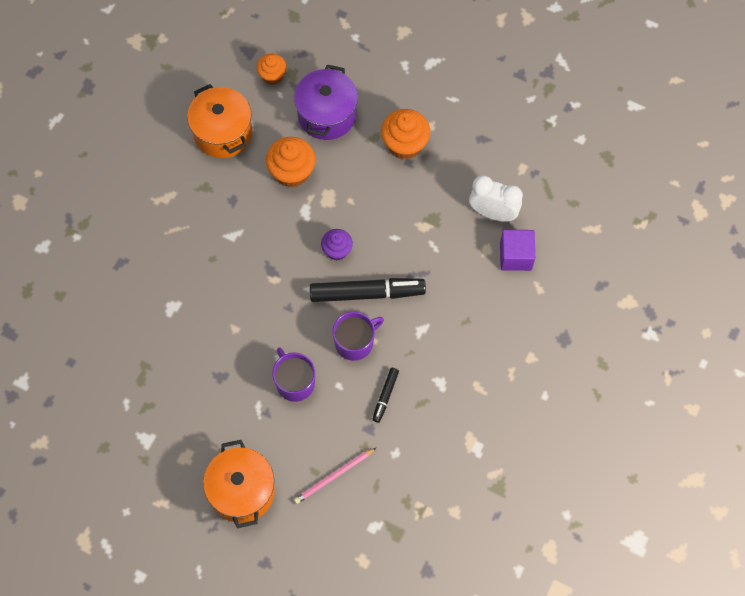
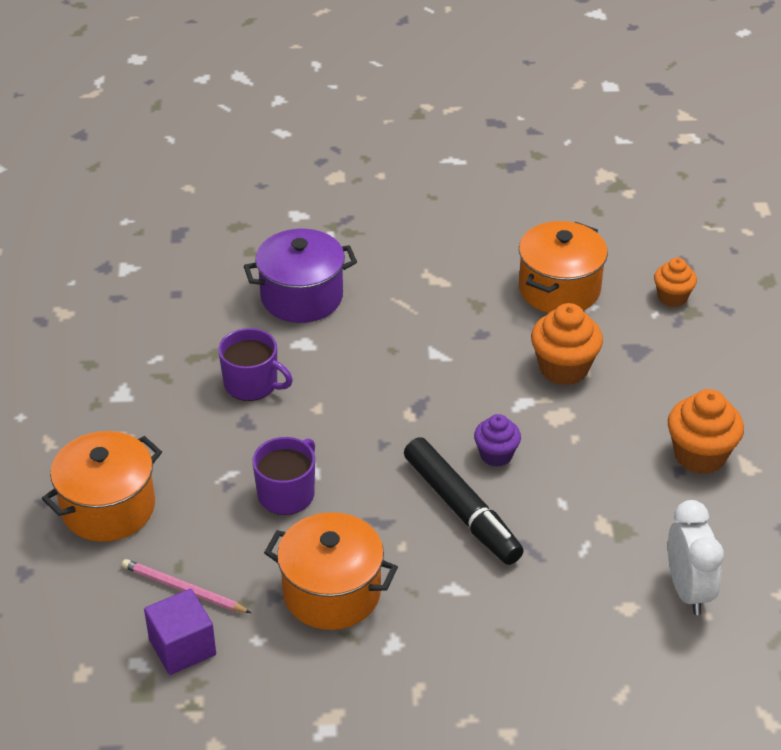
camera: 60 degrees right, 25 degrees down
purple pot [294,65,358,140] -> purple pot moved to [244,229,357,323]
purple mug [332,312,384,361] -> purple mug moved to [218,328,293,401]
black marker [372,368,399,423] -> orange pot [264,512,398,630]
purple cube [500,230,535,271] -> purple cube moved to [144,589,216,675]

